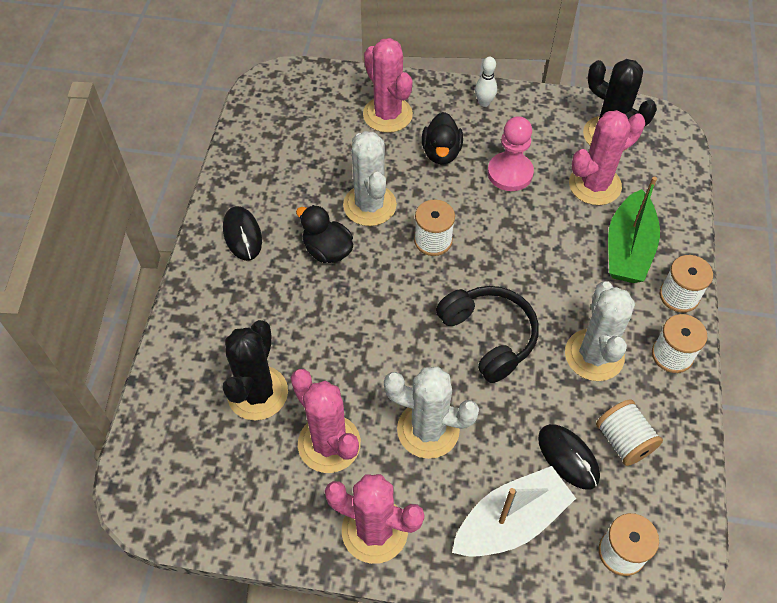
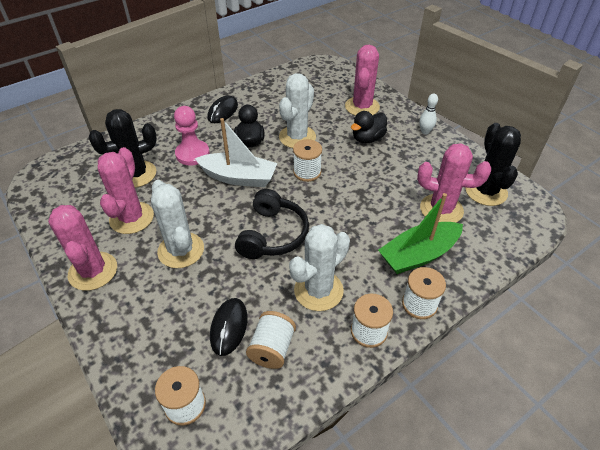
camera: 45 degrees right, 10 degrees down
white boat [452,466,576,557] -> white boat moved to [195,118,277,187]
pink pawn [488,116,534,191] -> pink pawn moved to [174,106,210,165]

